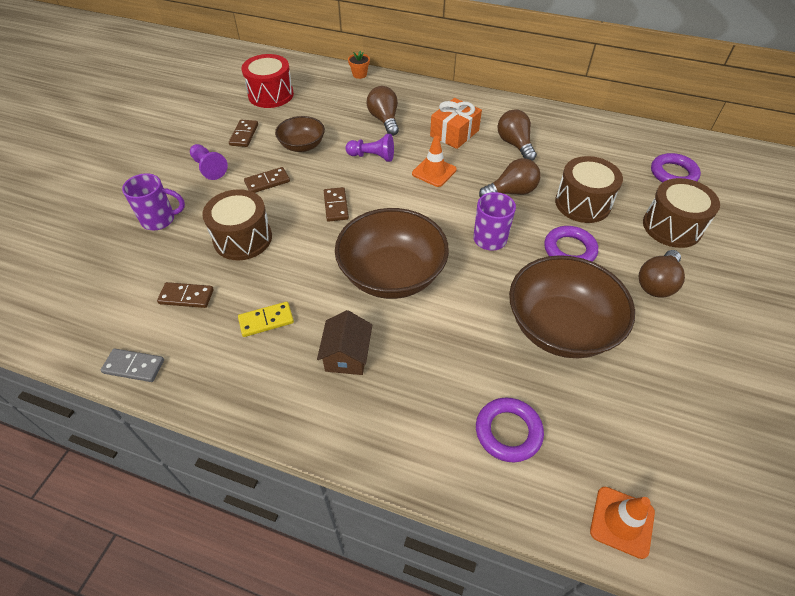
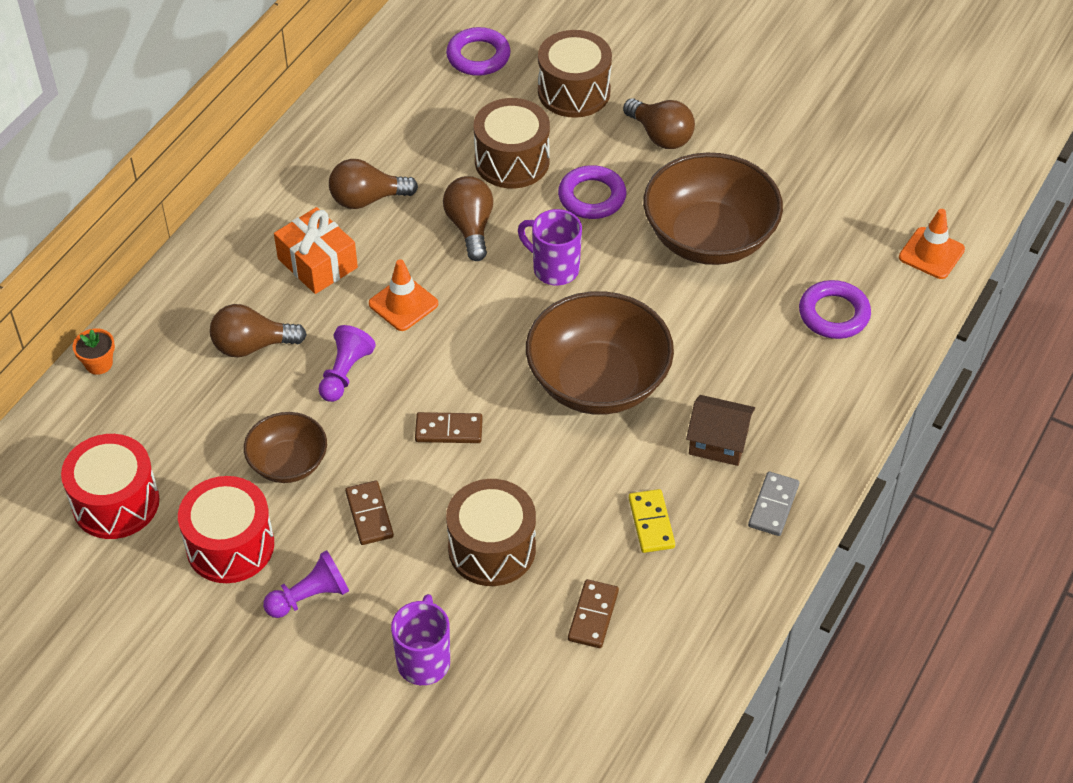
camera: 80 degrees left, 0 degrees up
grey domino [101,349,164,382] -> grey domino moved to [748,472,799,536]
brown domino [229,120,258,147] -> red drum [178,476,274,583]

